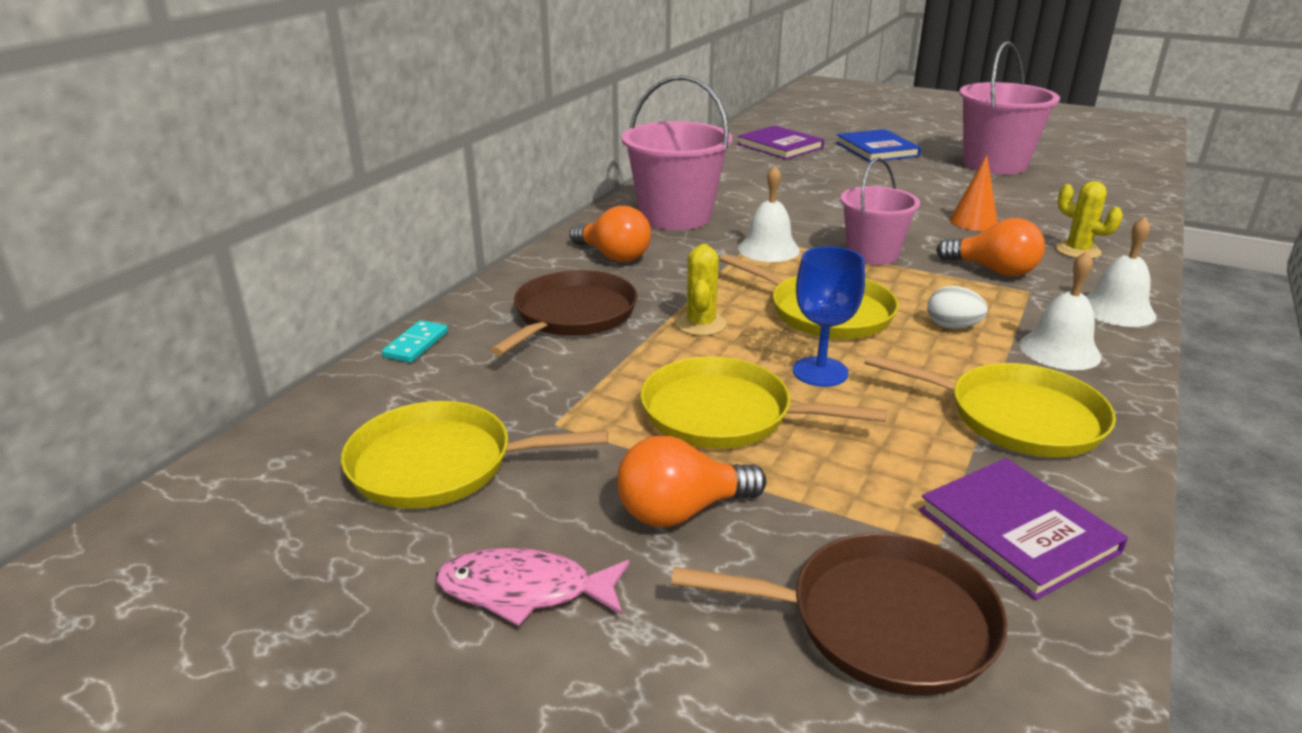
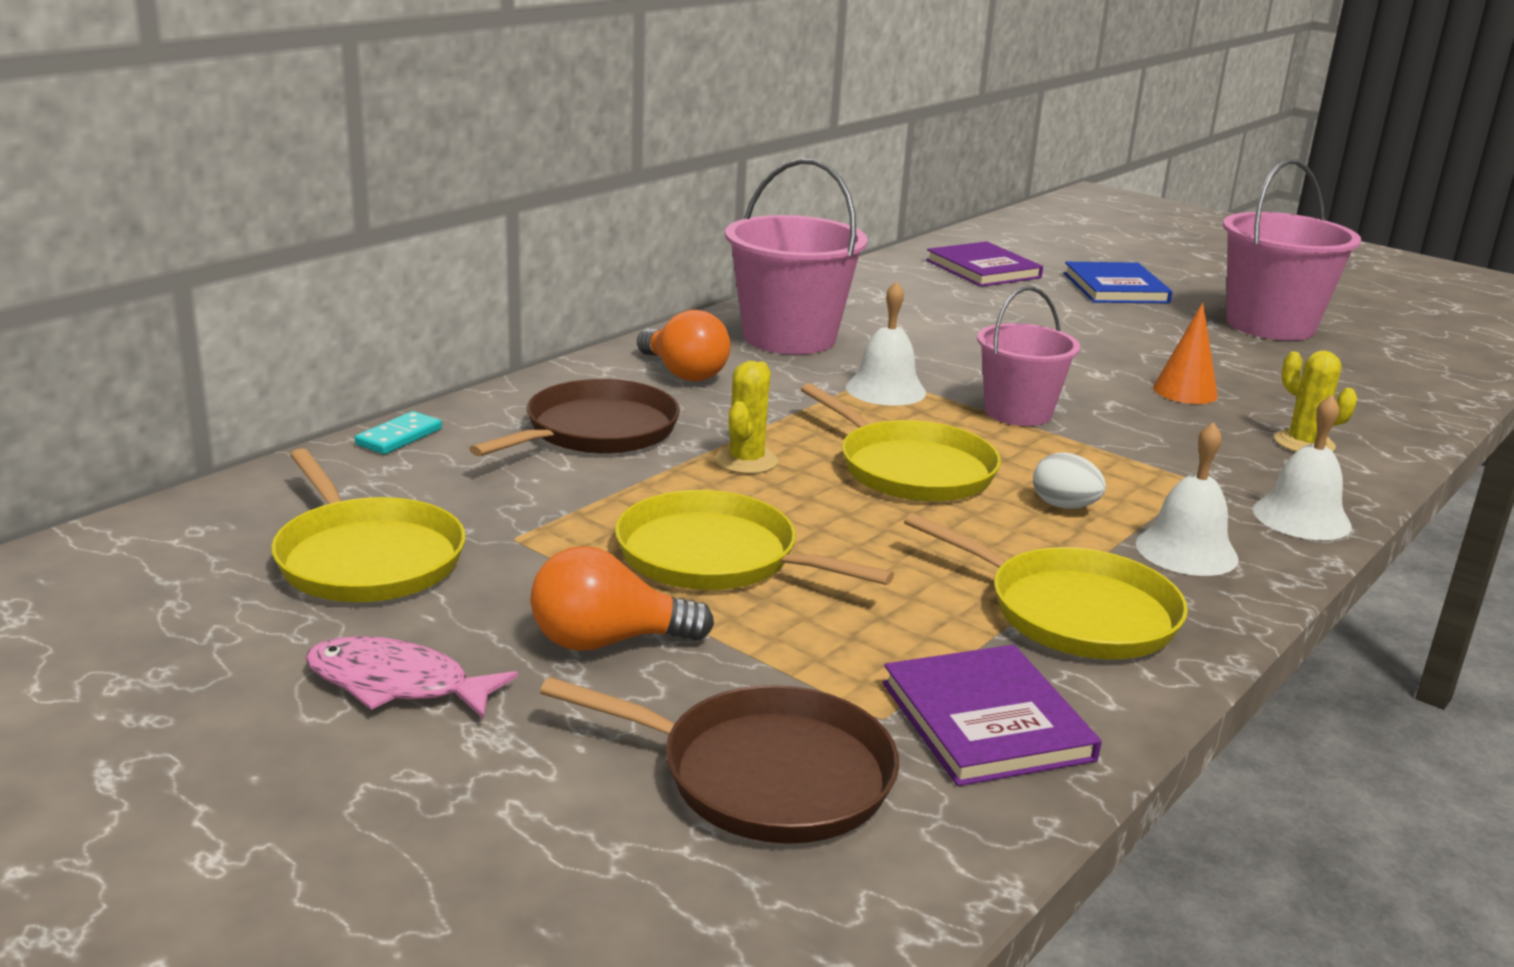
camera: 10 degrees right, 5 degrees down
yellow pan [341,401,608,509] -> yellow pan turned 135 degrees counterclockwise [271,448,466,602]
blue goblet [793,246,865,387] -> none
orange light bulb [936,218,1045,276] -> none

